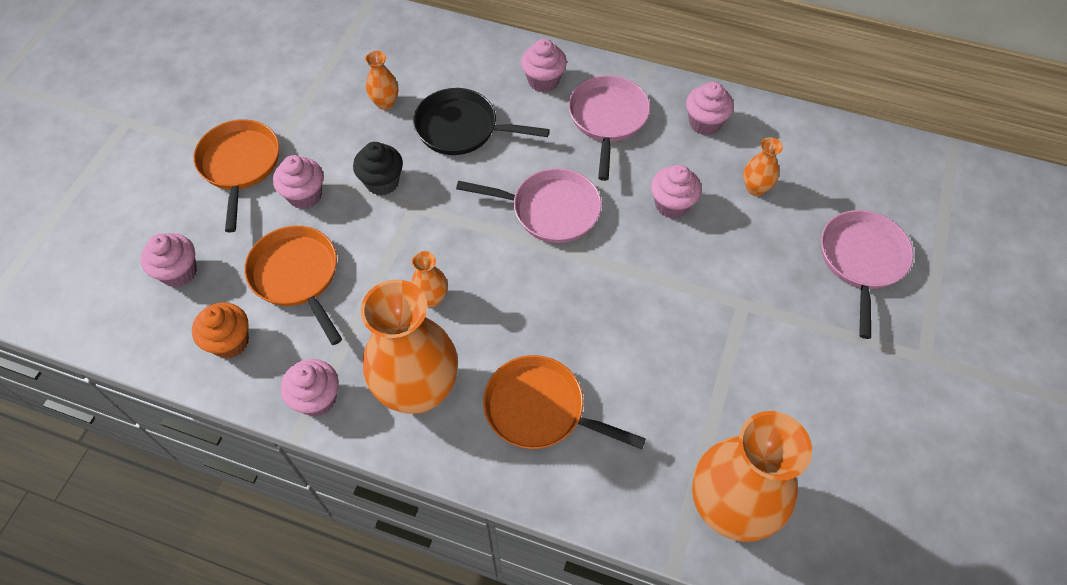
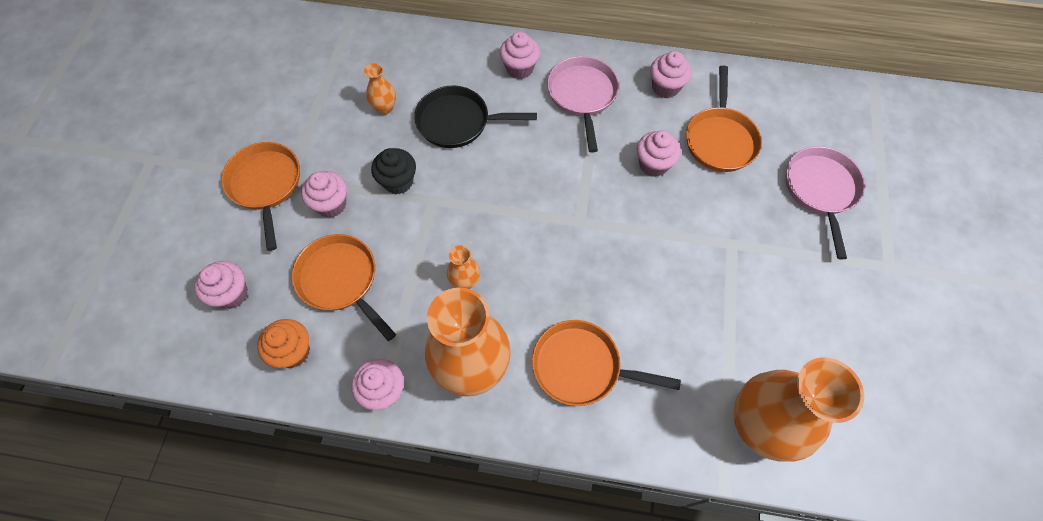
camera: 10 degrees left, 5 degrees up
pink pan [456,168,602,243] -> none
orange vase [743,137,783,196] -> orange pan [686,66,762,172]

